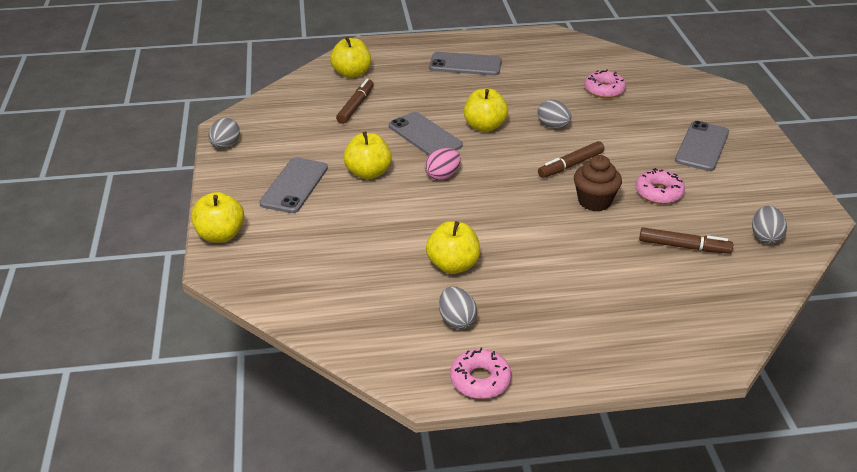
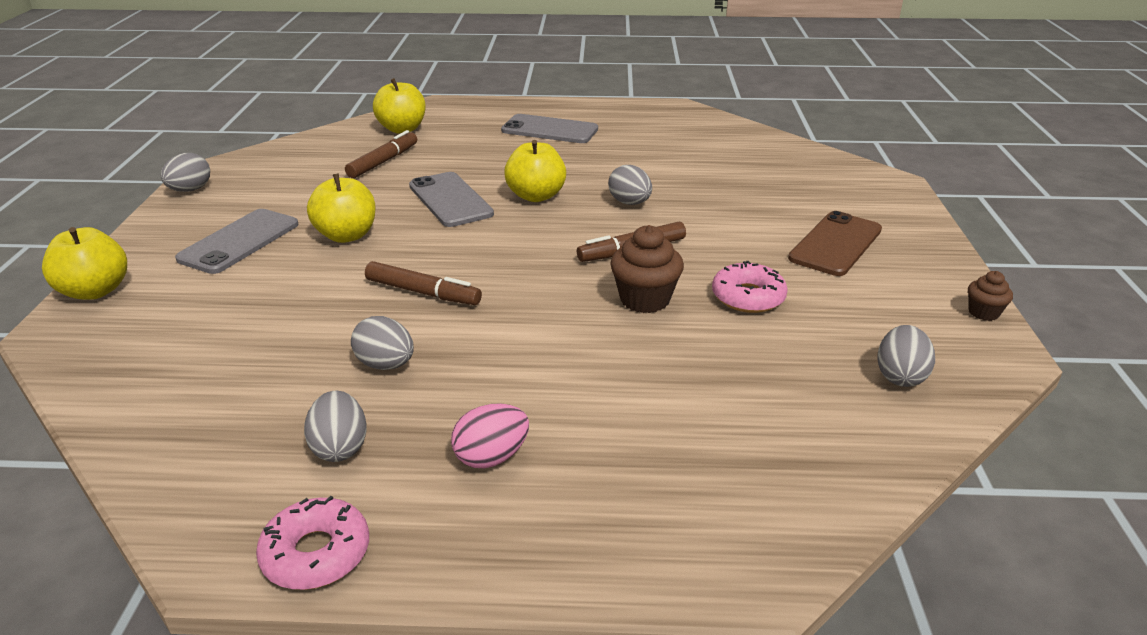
camera: 10 degrees right, 5 degrees down
pink egg [425,148,461,180] -> pink egg moved to [451,403,529,468]
yellow apple [426,221,480,274] -> grey egg [351,316,414,370]
pink donut [584,70,626,98] -> none
brown marker [639,227,733,254] -> brown marker moved to [365,261,482,305]
grey phone [675,121,729,171] -> brown phone [788,211,882,276]
none -> brown cupcake [968,271,1013,321]

